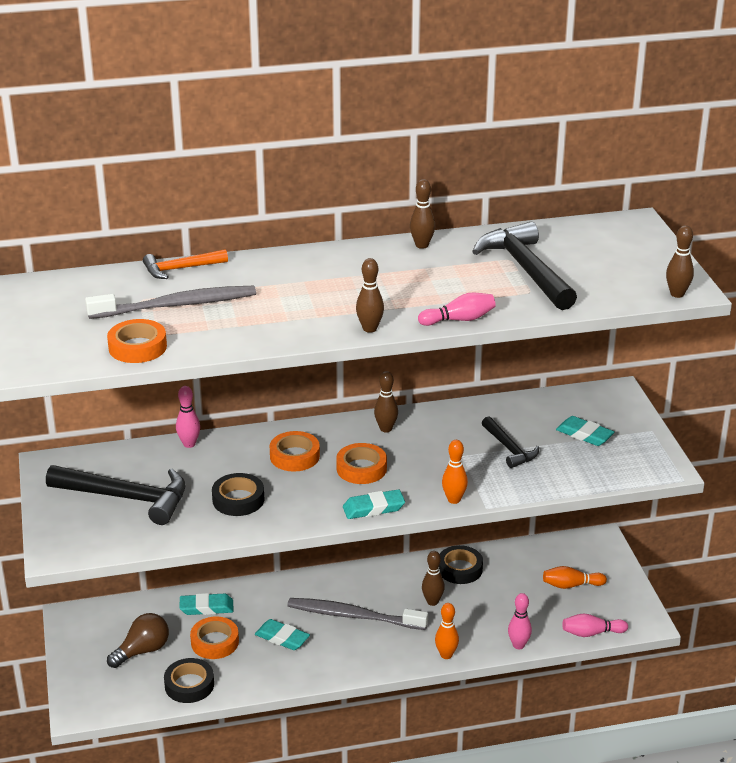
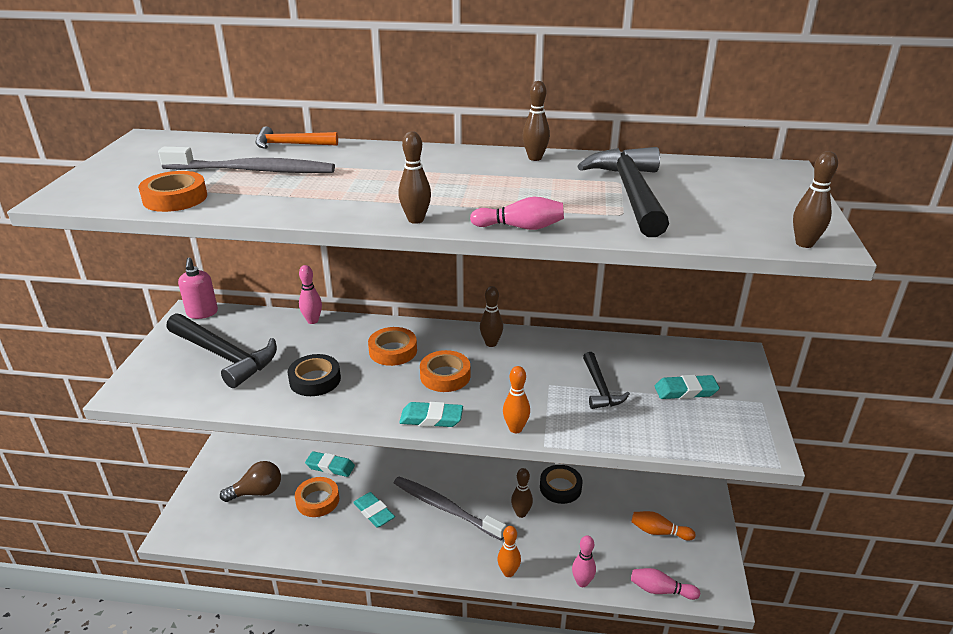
camera: 20 degrees right, 0 degrees up
black tape [164,658,214,703] -> none
turquoise eraser [556,416,615,446] -> turquoise eraser turned 60 degrees counterclockwise [655,375,720,399]
none -> pink soap dispenser [178,257,218,319]

